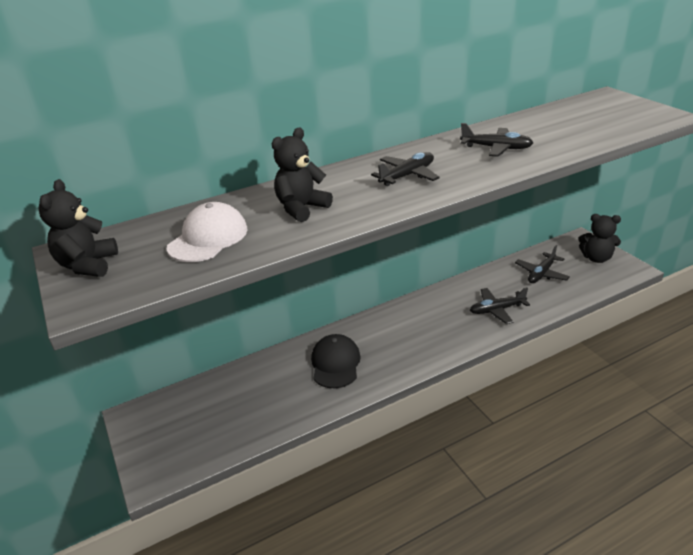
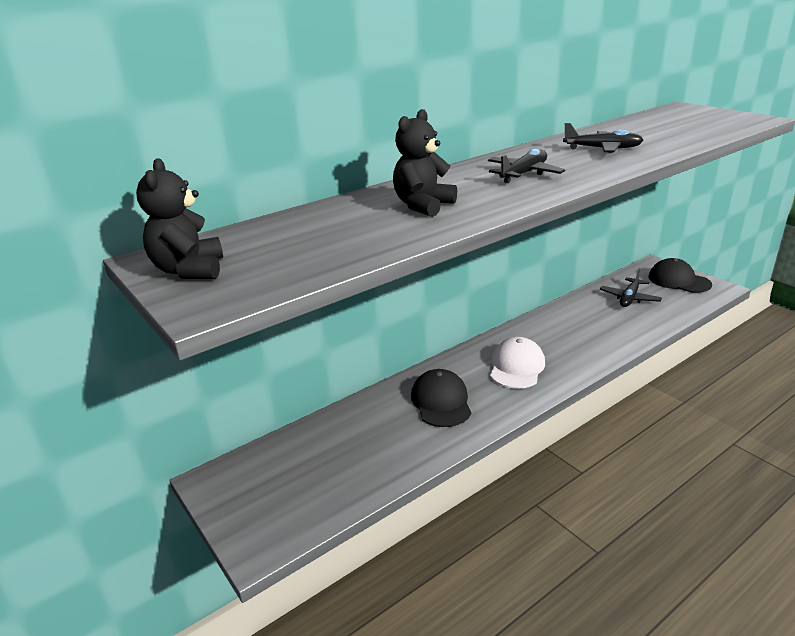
camera: 10 degrees left, 5 degrees down
white cap [166,202,247,262] -> white cap moved to [490,337,545,389]
black plane [470,287,530,324] -> none
black teddy bear [578,214,621,263] -> black cap [648,258,712,293]

